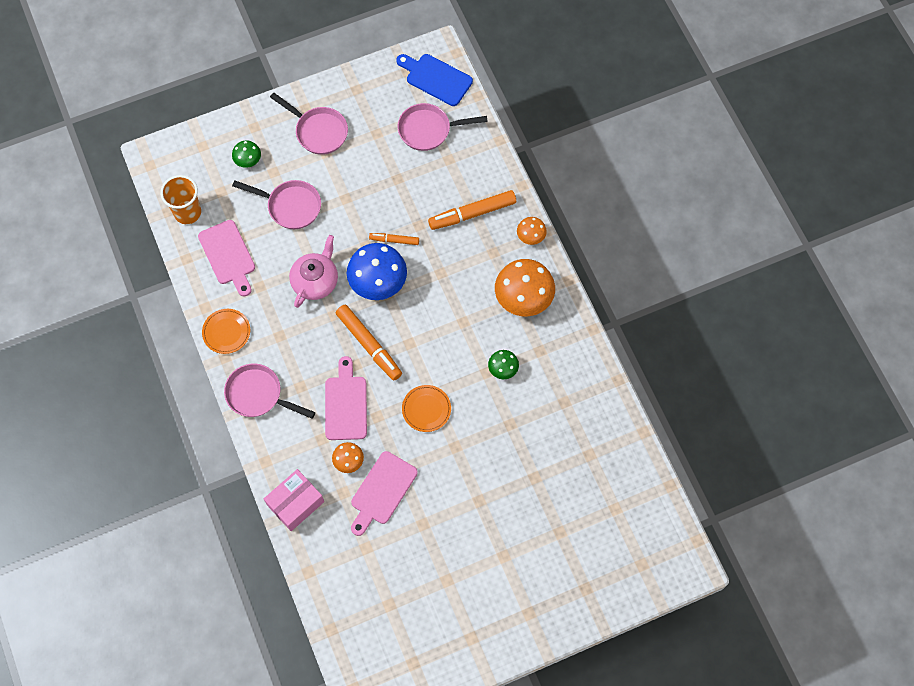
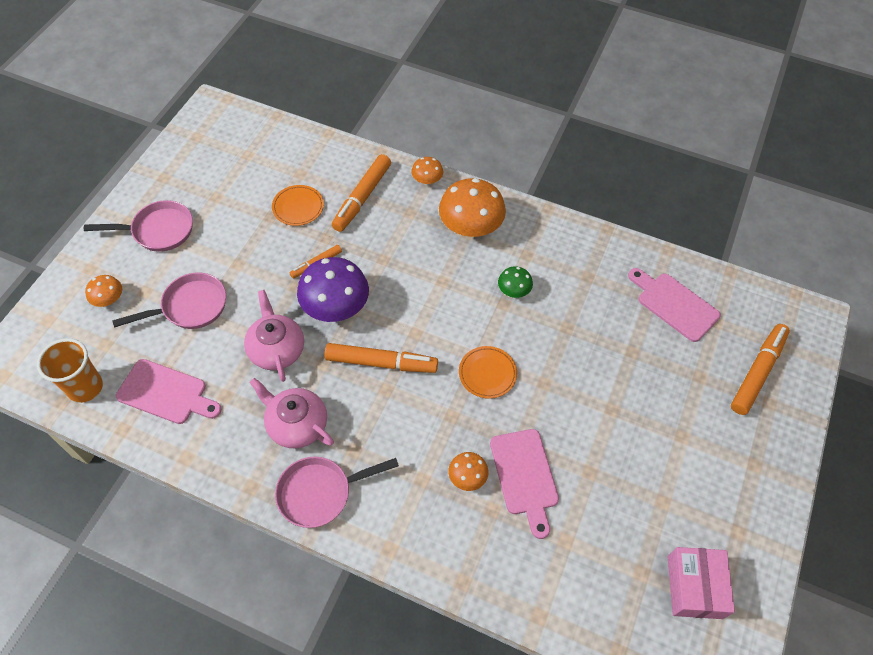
camera: 45 degrees left, 10 degrees down
orange plate [202,309,250,354] -> orange plate moved to [272,185,324,226]
green mushroom [232,140,261,168] -> orange mushroom [85,275,122,307]
pink box [264,469,324,531] -> pink box moved to [668,547,735,619]
pink cutting board [325,356,367,440] -> pink cutting board moved to [628,268,721,342]
blue mushroom [347,243,407,300] -> purple mushroom [297,257,369,322]
blue cutting board [396,54,473,106] -> none
pink pan [398,103,488,151] -> none
none -> pink teapot [249,378,334,449]
none -> orange marker [731,324,790,415]

